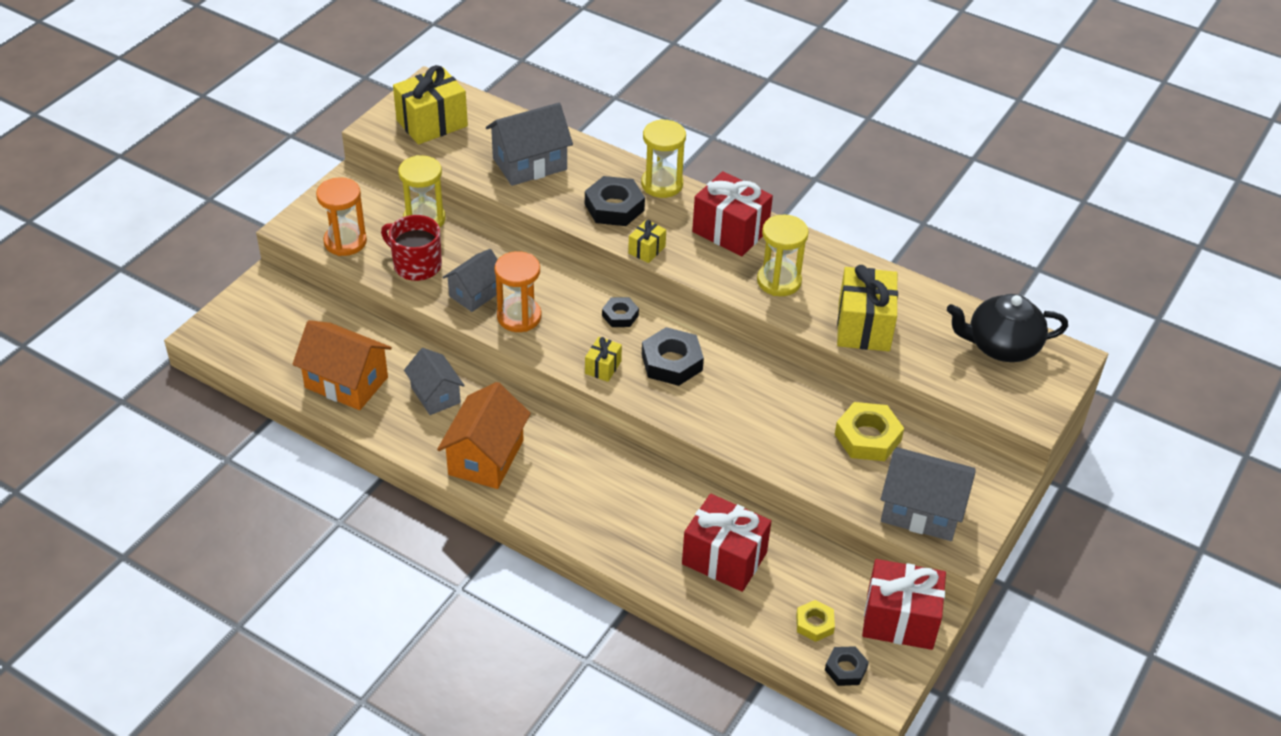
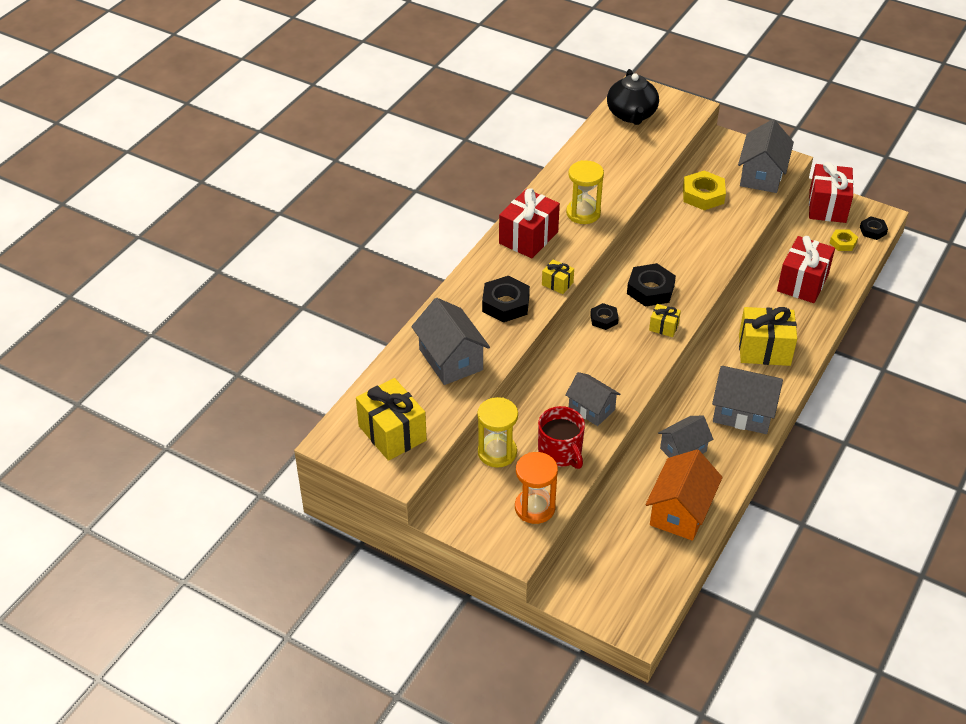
camera: 90 degrees left, 0 degrees up
red mug [381,215,442,281] -> red mug turned 60 degrees counterclockwise [538,406,585,469]
orange house [437,382,531,489] -> grey house [712,366,783,434]
orange hourglass [494,251,541,332] -> none
yellow hourglass [641,119,686,198] -> none
yellow gift [837,265,898,352] -> yellow gift moved to [739,307,797,366]

